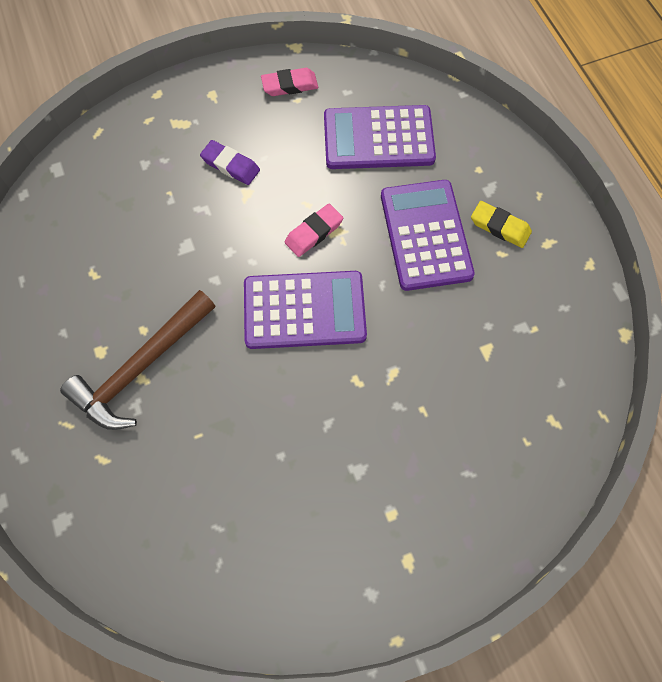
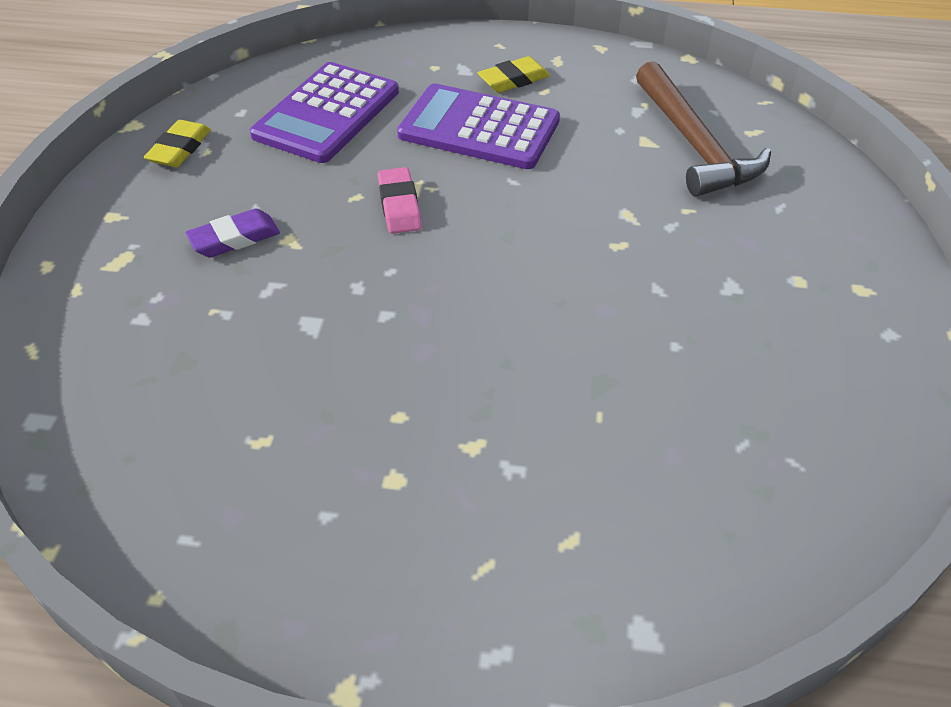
camera: 60 degrees left, 20 degrees down
brown hammer [60,290,215,430] -> brown hammer moved to [636,61,771,196]
purple calculator [244,271,367,349] -> none
pink eraser [261,68,318,96] -> yellow eraser [144,120,211,167]

